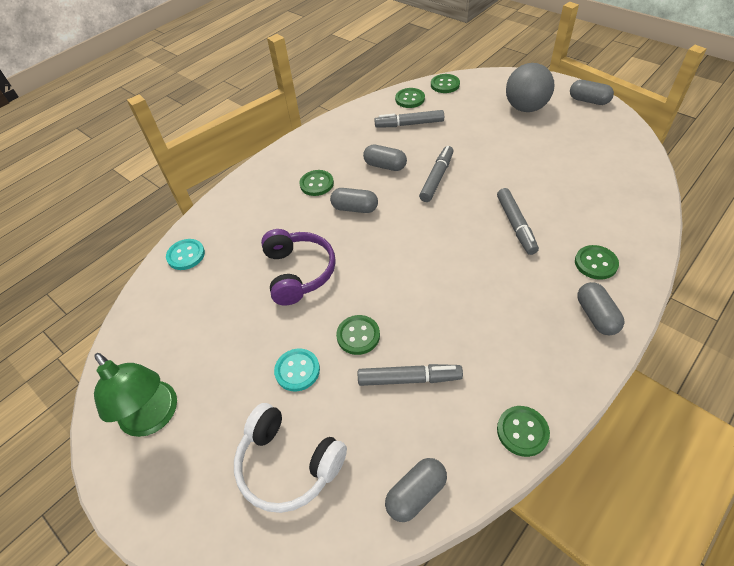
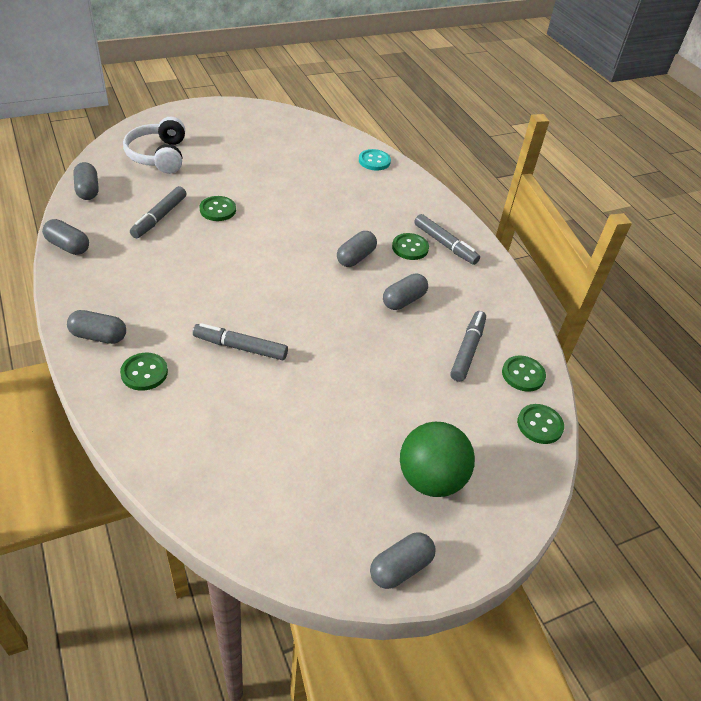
camera: 105 degrees right, 5 degrees down
green lamp [94,353,177,437] -> none
white headphones [234,403,347,513] -> white headphones turned 60 degrees counterclockwise [123,117,185,174]
purple headphones [261,229,336,305] -> none
turquoise button [274,349,320,391] -> none
grey marker [419,146,454,202] -> grey marker moved to [414,214,480,265]
green button [497,406,550,457] -> grey capsule [42,219,89,255]
grey ball [506,63,555,112] -> green ball [400,422,475,497]

